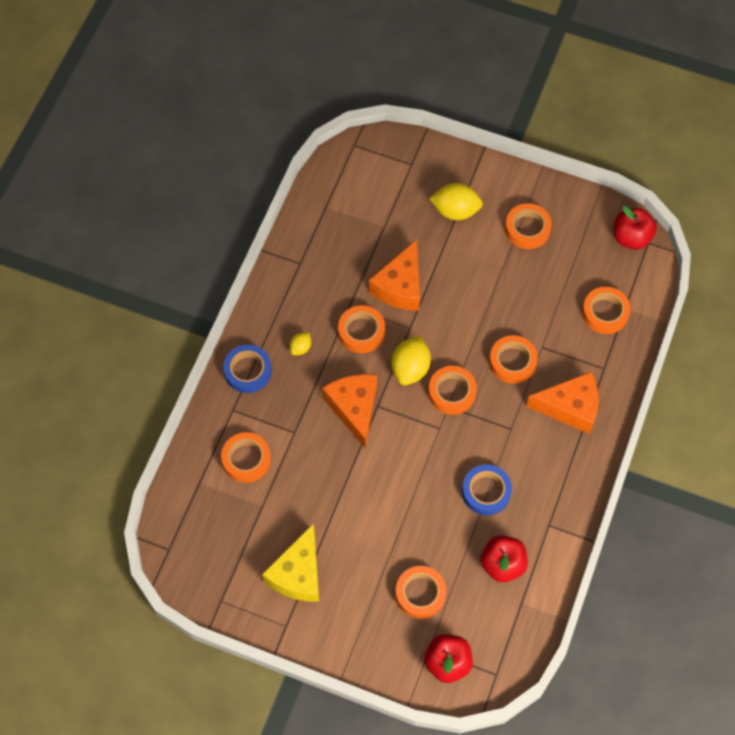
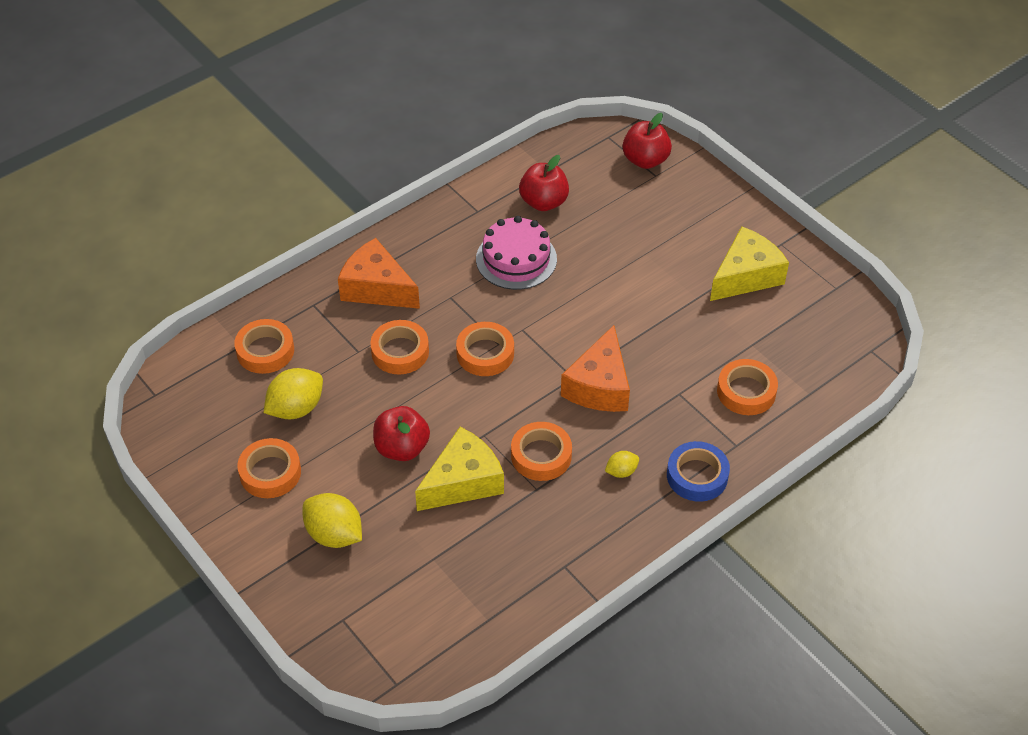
camera: 150 degrees left, 15 degrees down
orange cheese [369,240,420,311] -> yellow cheese [415,427,504,511]
yellow lemon [391,336,431,385] -> yellow lemon moved to [264,368,323,419]
orange tape [395,566,446,619] -> none
blue tape [462,464,512,515] -> pink cake [476,216,557,290]
red apple [614,206,657,250] -> red apple moved to [373,406,430,461]

